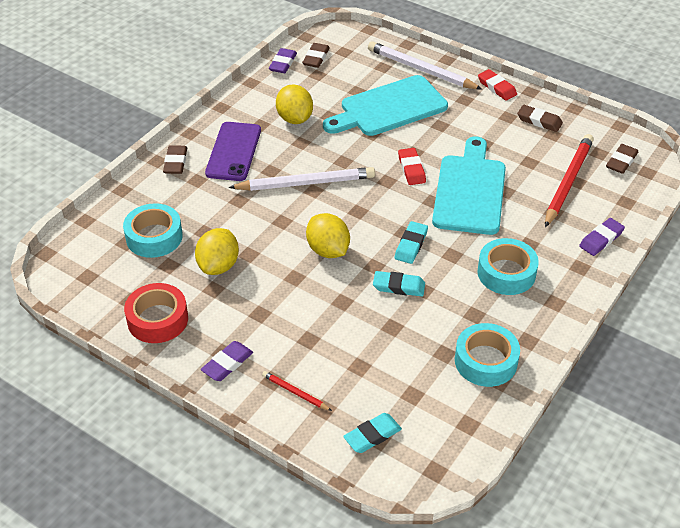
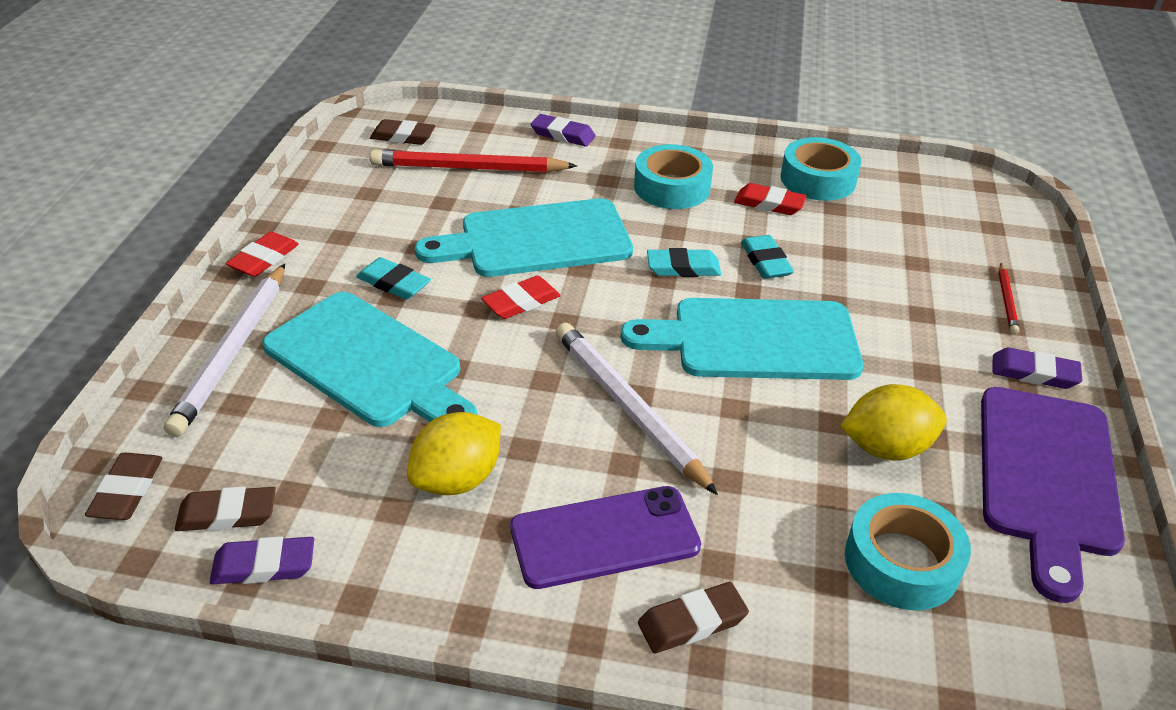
camera: 115 degrees left, 5 degrees down
red tape [124,283,188,343] -> purple cutting board [981,387,1125,603]
yellow lemon [306,213,350,258] -> turquoise cutting board [621,298,863,380]
turquoise eraser [343,413,402,453] -> turquoise eraser moved to [356,257,431,300]
brown eraser [517,105,563,132] -> brown eraser moved to [85,453,162,520]
none -> red eraser [734,183,807,215]

